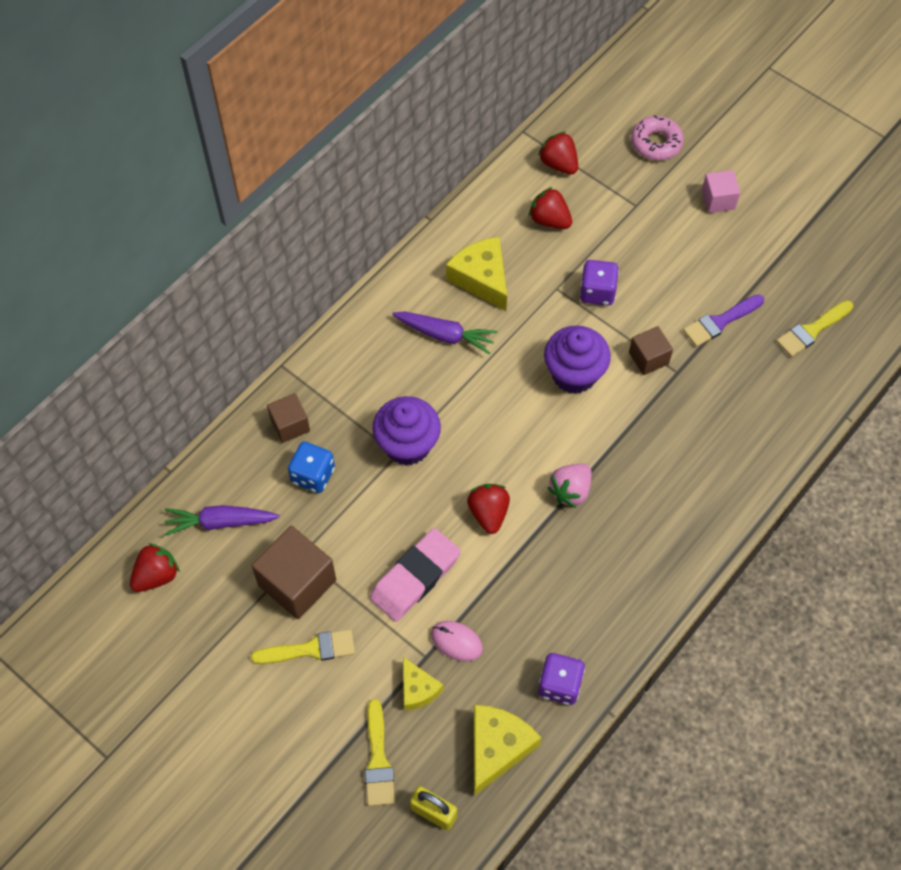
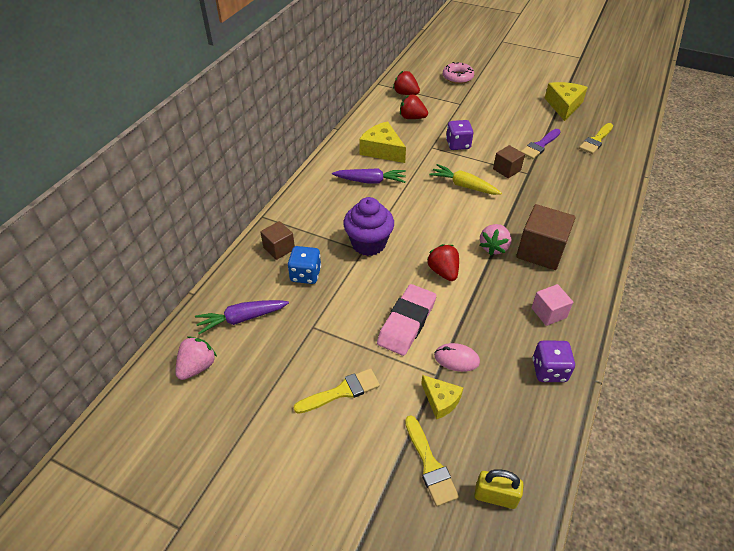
camera: 15 degrees left, 15 degrees down
red strawberry [130,543,180,592] -> pink strawberry [175,336,217,380]
brown cube [252,526,336,619] -> brown cube moved to [516,204,576,270]
yellow cheese [474,705,542,796] -> yellow cheese moved to [545,82,588,121]
purple cupcake [544,326,611,394] -> yellow carrot [429,164,502,195]
pink cube [702,170,740,213] -> pink cube moved to [531,284,573,326]

